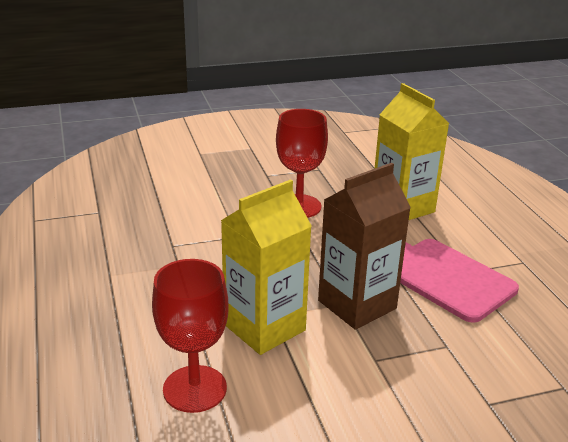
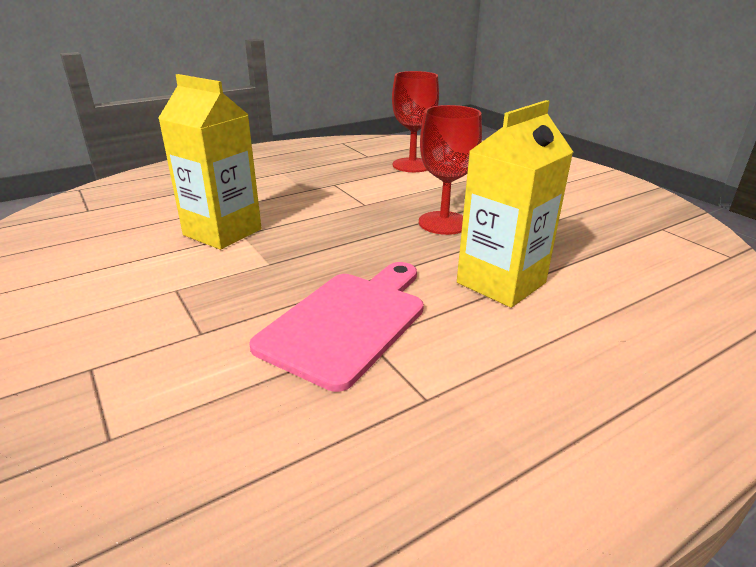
camera: 75 degrees right, 0 degrees up
red goblet [152,259,229,413] -> red goblet moved to [392,71,439,172]
brown carton [318,163,411,330] -> none

